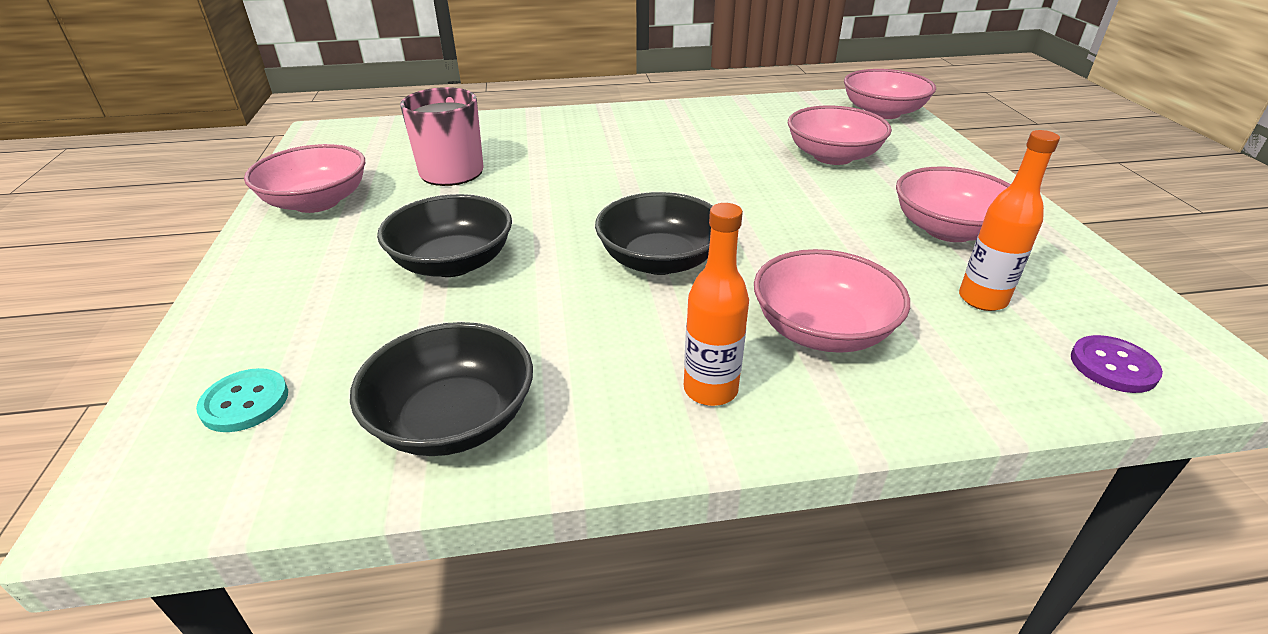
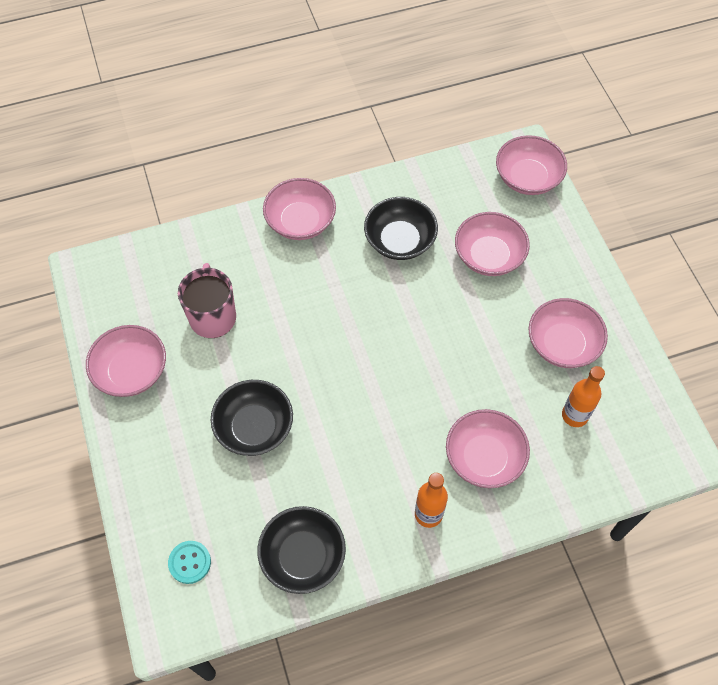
camera: 10 degrees left, 25 degrees up
black bowl [595,192,712,275] -> black bowl moved to [364,197,438,260]
purple button [1071,335,1163,393] -> none
none -> pink bowl [263,178,336,240]

